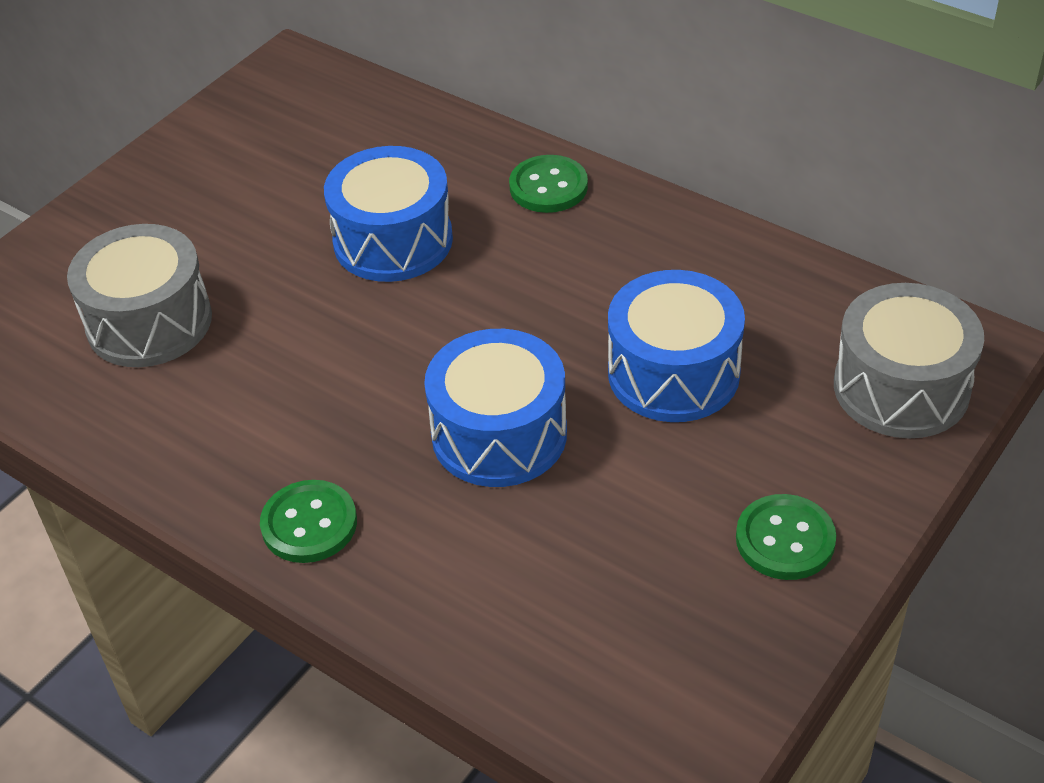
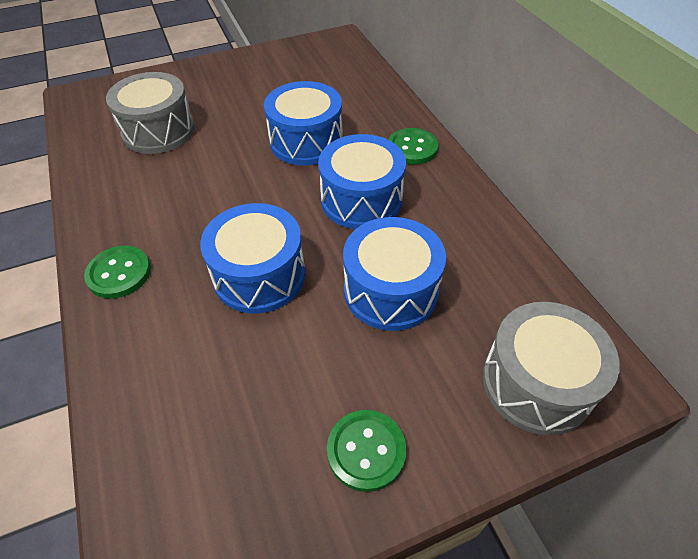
camera: 30 degrees right, 5 degrees up
none -> blue drum [318,134,406,229]

